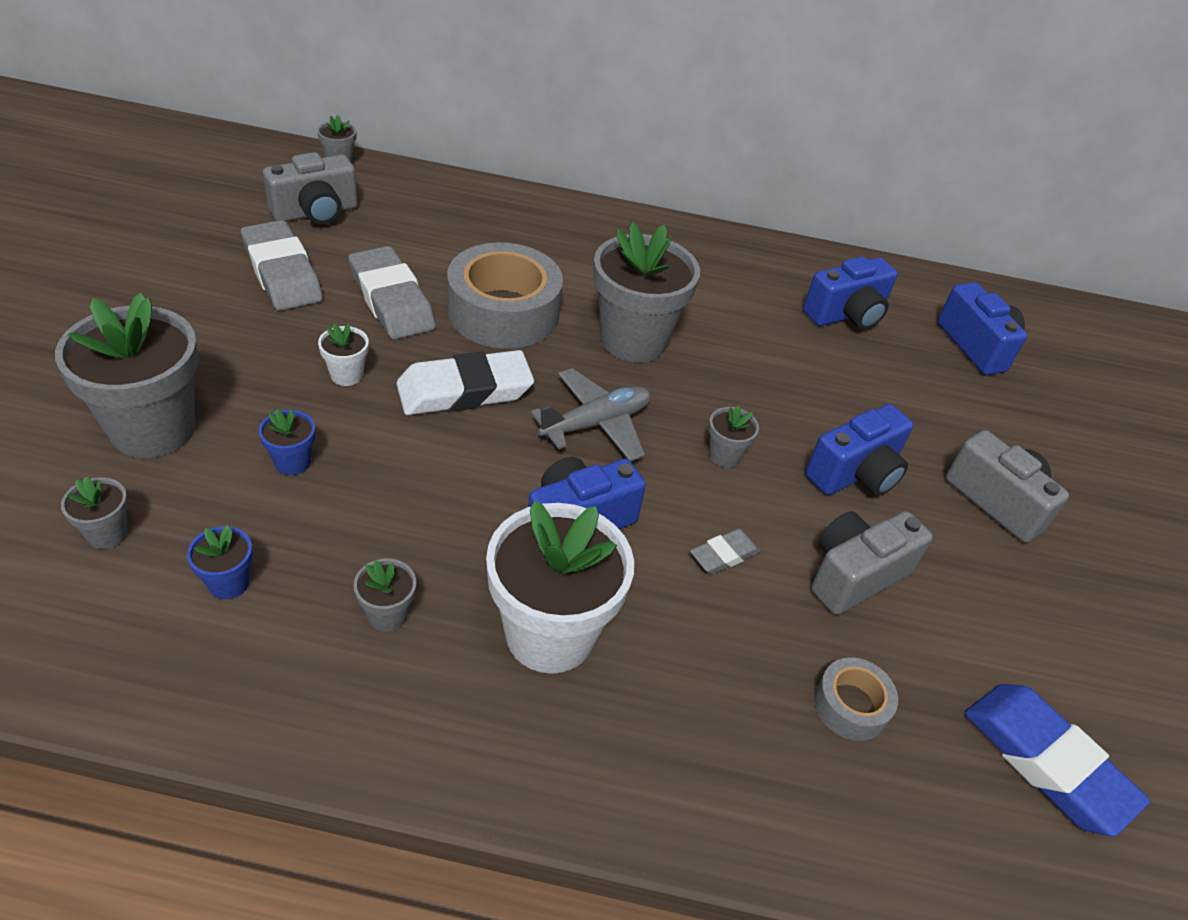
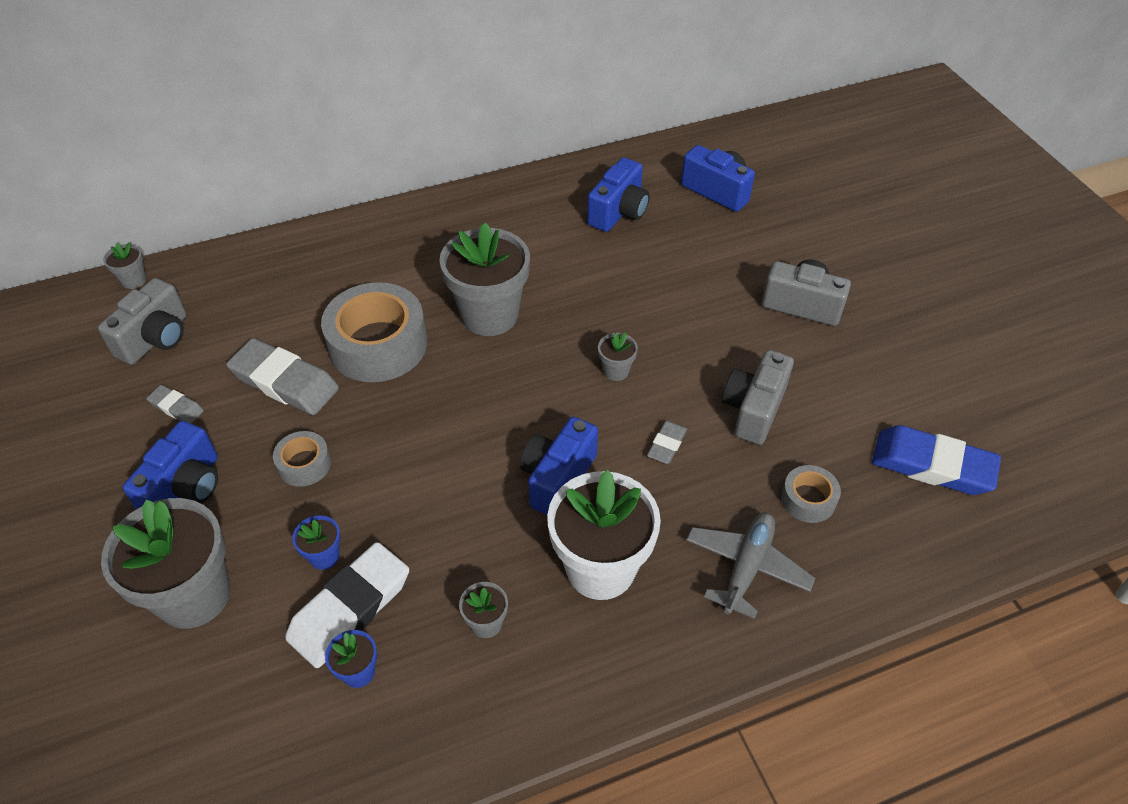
camera: 25 degrees left, 5 degrees up
grey flower pot [61,476,129,549] -> none
grey eraser [241,220,323,311] -> grey eraser [146,385,204,424], size x0.50
white flower pot [318,323,369,386] -> grey tape [273,431,331,487]
white eraser [396,350,534,415] -> white eraser moved to [285,542,409,668]
grey plane [530,368,651,461] -> grey plane moved to [686,513,815,619]
blue camera [805,404,914,496] -> blue camera moved to [122,421,218,509]

